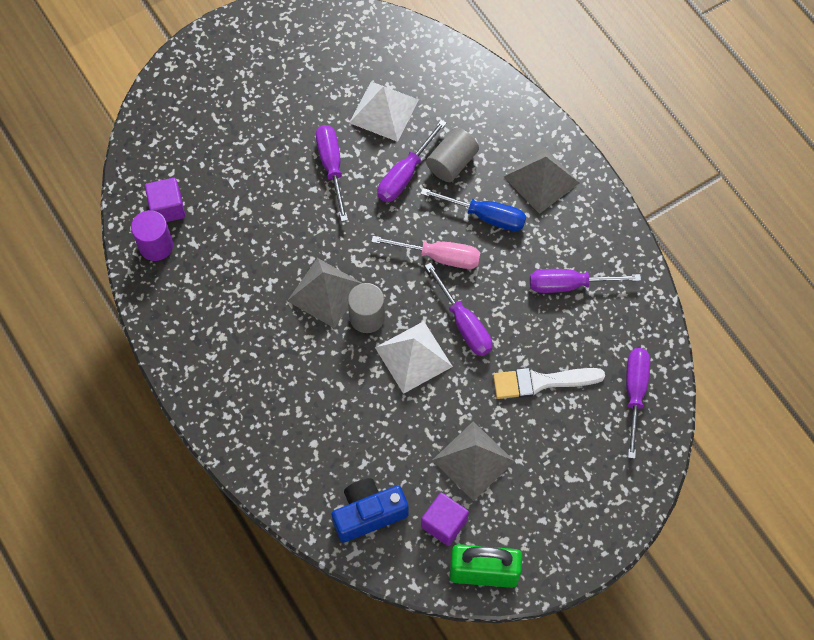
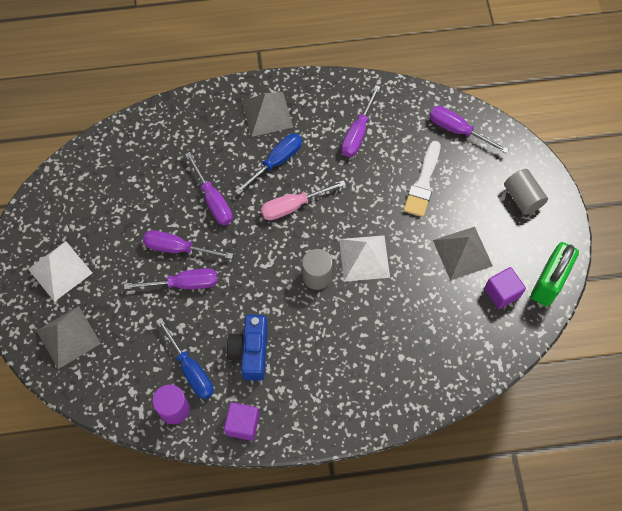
camera: 65 degrees left, 0 degrees up
purple cube [145,178,185,222] -> purple cube moved to [224,402,260,441]
grey pyramid [287,258,362,328] -> grey pyramid moved to [37,306,101,369]
blue camera [332,478,409,543] -> blue camera moved to [227,315,268,381]
white pyramid [349,81,419,142] -> white pyramid moved to [28,241,92,302]
pink screwdriver [371,236,481,269] -> pink screwdriver turned 150 degrees counterclockwise [261,180,346,220]
purple screwdriver [425,263,492,356] -> purple screwdriver moved to [124,268,218,289]
grey cylinder [426,128,479,182] -> grey cylinder moved to [504,169,548,215]
none -> blue screwdriver [156,318,214,399]

